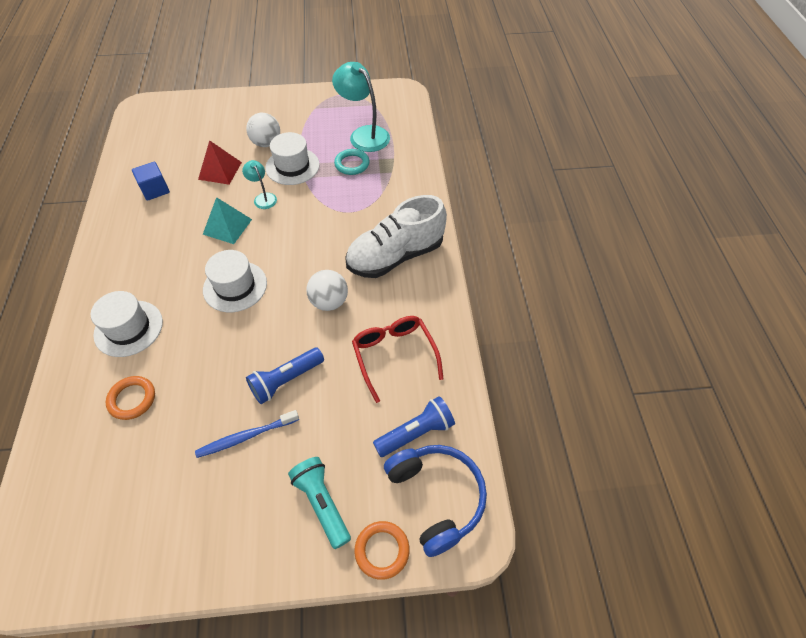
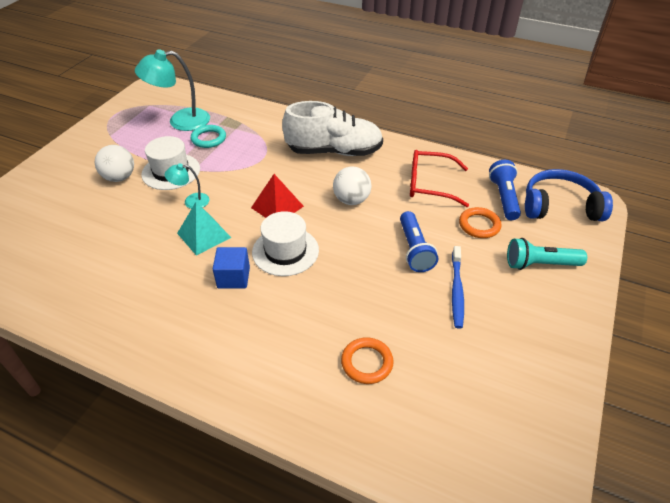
camera: 60 degrees left, 10 degrees down
white hat [91,291,163,357] -> none
blue cube [132,161,170,201] -> blue cube moved to [213,247,250,289]
red pyramid [198,140,242,185] -> red pyramid moved to [251,174,304,218]
white shoe [345,195,447,278] -> white shoe turned 90 degrees counterclockwise [282,101,383,156]
orange ring [354,521,410,580] -> orange ring moved to [459,207,502,238]

